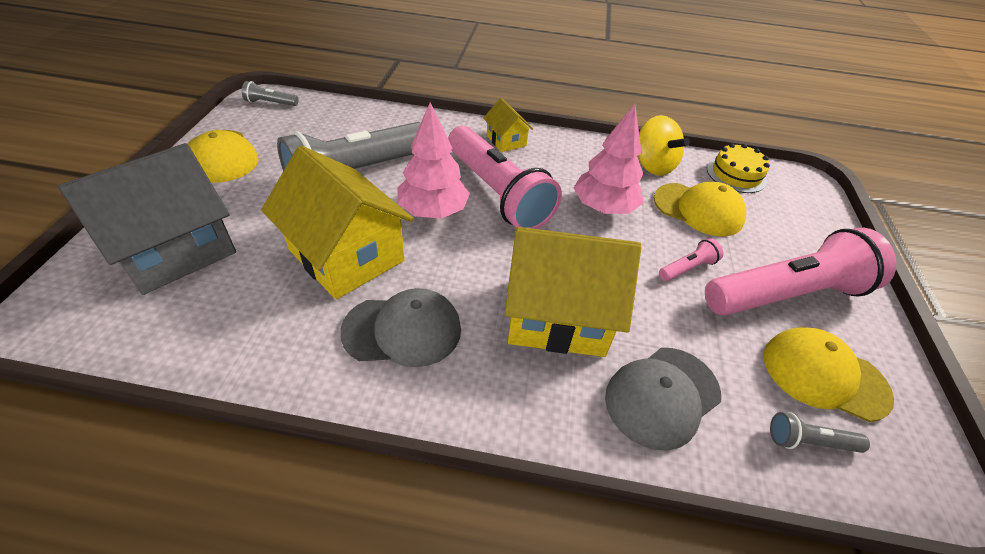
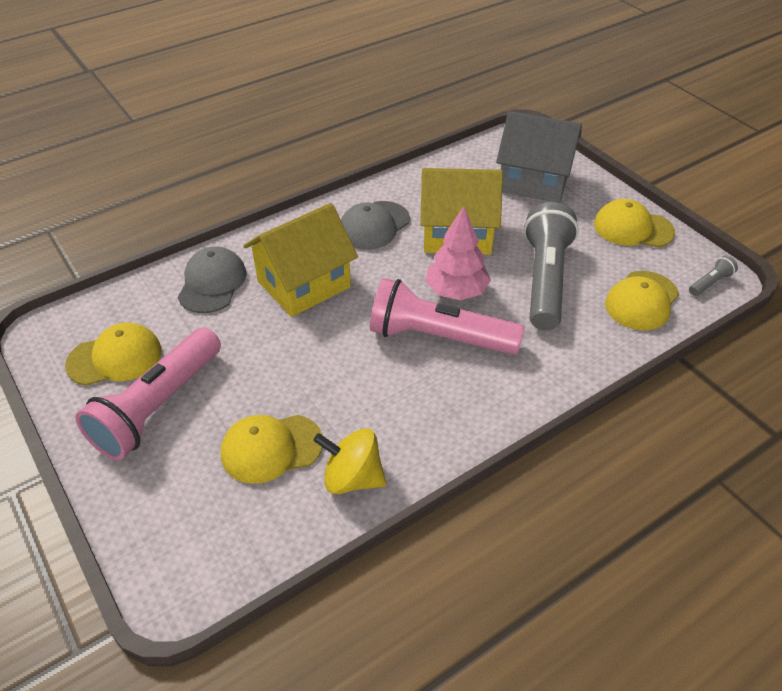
camera: 140 degrees right, 0 degrees up
grey house [58,143,236,295] -> grey house turned 75 degrees counterclockwise [496,111,582,203]
yellow house [483,98,533,152] -> none
pink tree [574,104,644,214] -> none
pink flashlight [659,238,723,281] -> none
yellow cake [707,143,770,193] -> none
grey flashlight [770,412,870,453] -> none
none -> yellow cap [605,271,679,330]

